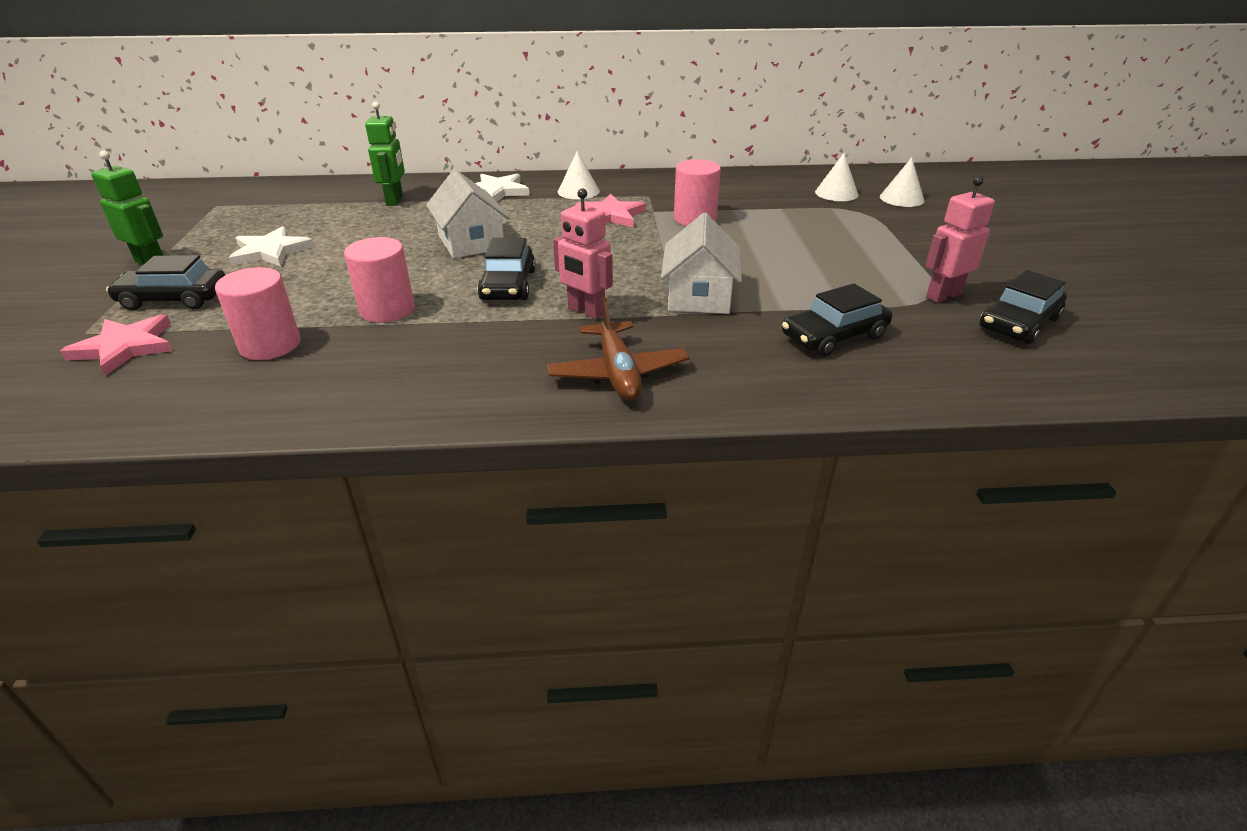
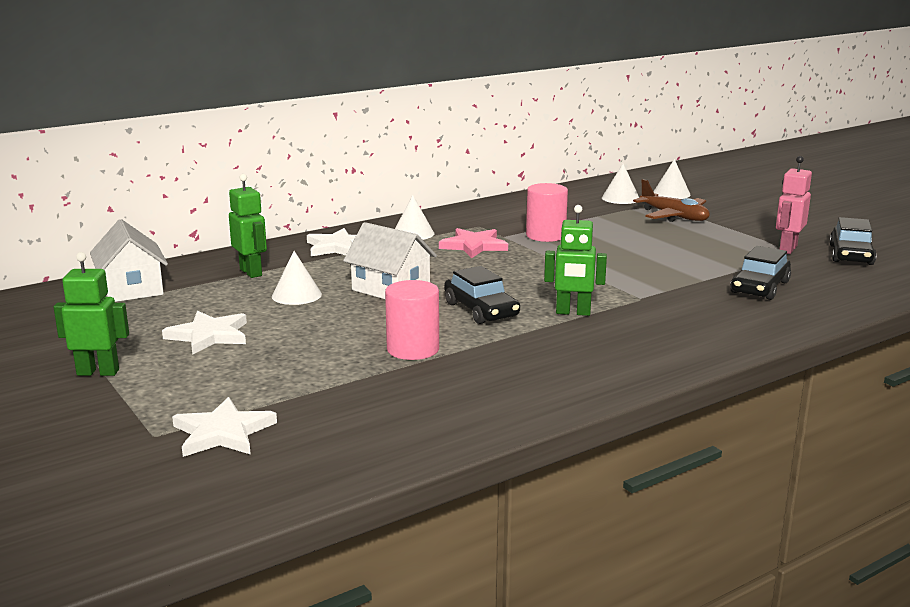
camera: 30 degrees left, 15 degrees down
pink star [60,314,173,375] -> white star [172,397,277,457]
black car [106,255,225,310] -> none
pink cylinder [215,267,300,360] -> none
brown plane [547,297,690,400] -> brown plane moved to [633,179,710,222]
pink robot [553,188,613,319] -> green robot [544,205,607,316]
white house [661,212,742,314] -> white house moved to [90,219,168,302]
none -> white cone [272,251,322,305]

